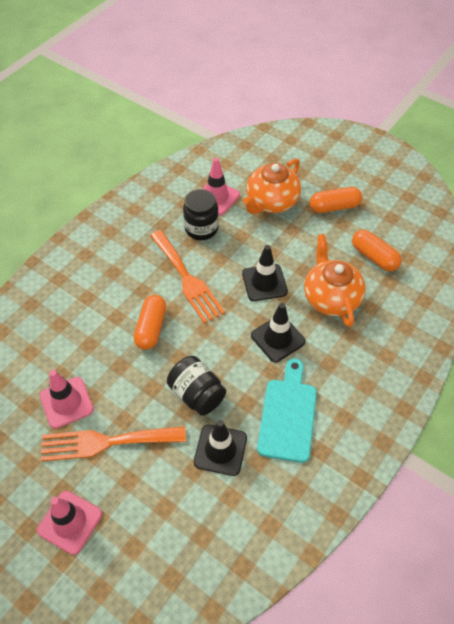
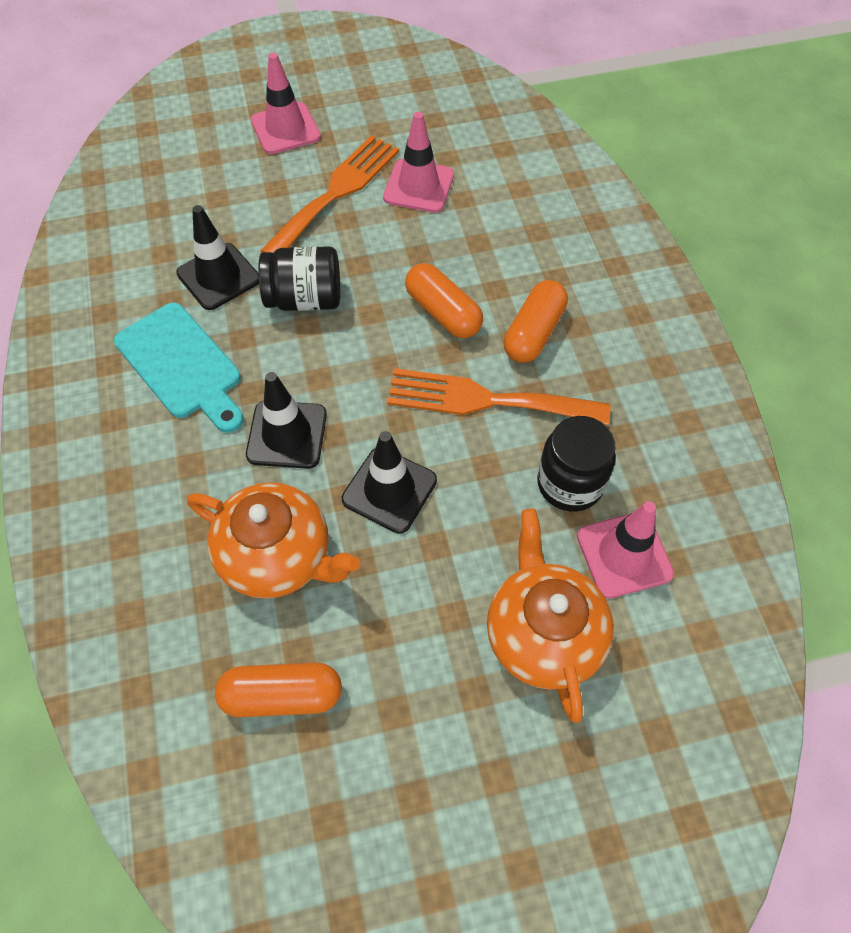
camera: 130 degrees right, 5 degrees up
orange capsule [310,187,362,213] -> orange capsule moved to [504,280,568,363]

